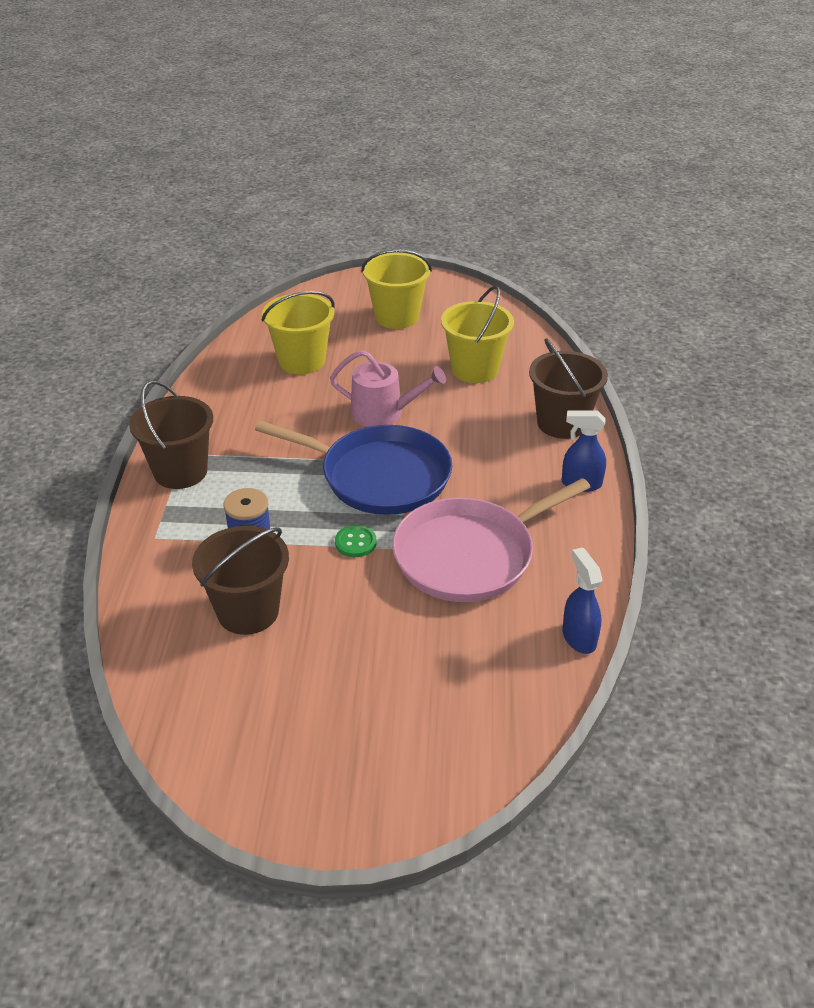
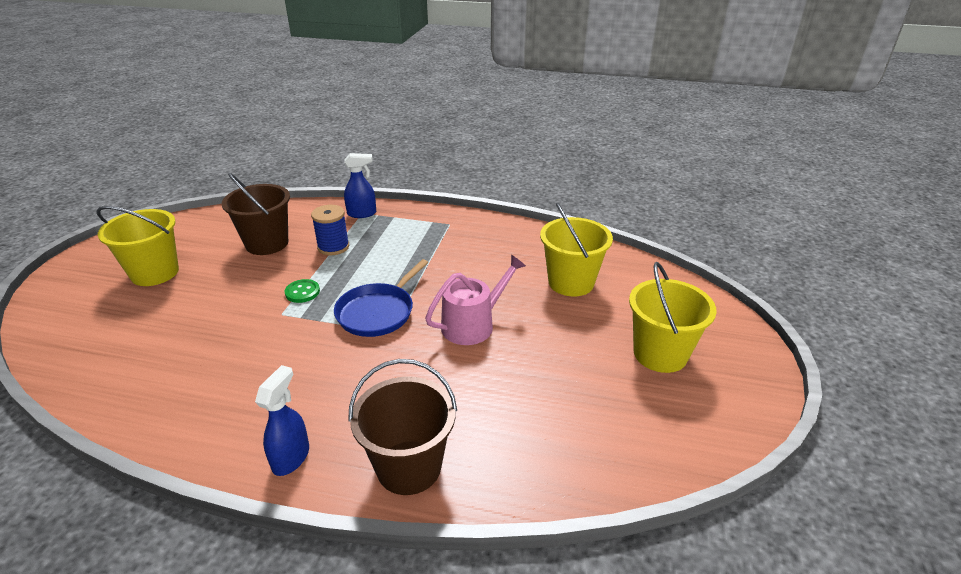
camera: 100 degrees right, 5 degrees down
brown bucket [129,381,213,489] -> none
blue pan [255,421,452,515] -> blue pan [334,259,428,337], size x0.66
pink watering can [330,350,446,427] -> pink watering can turned 150 degrees counterclockwise [425,255,526,345]
pink pan [392,478,591,602] -> none
yellow bucket [441,286,514,383] -> yellow bucket moved to [96,206,179,286]
blue spray bottle [562,547,602,654] -> blue spray bottle moved to [344,153,376,218]

